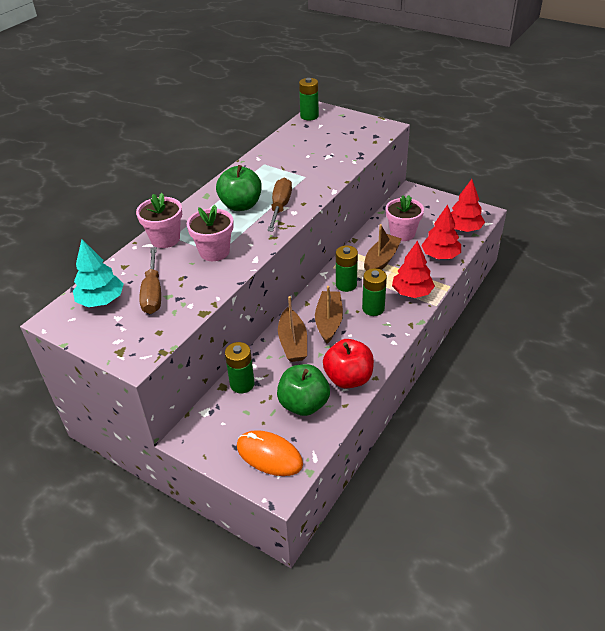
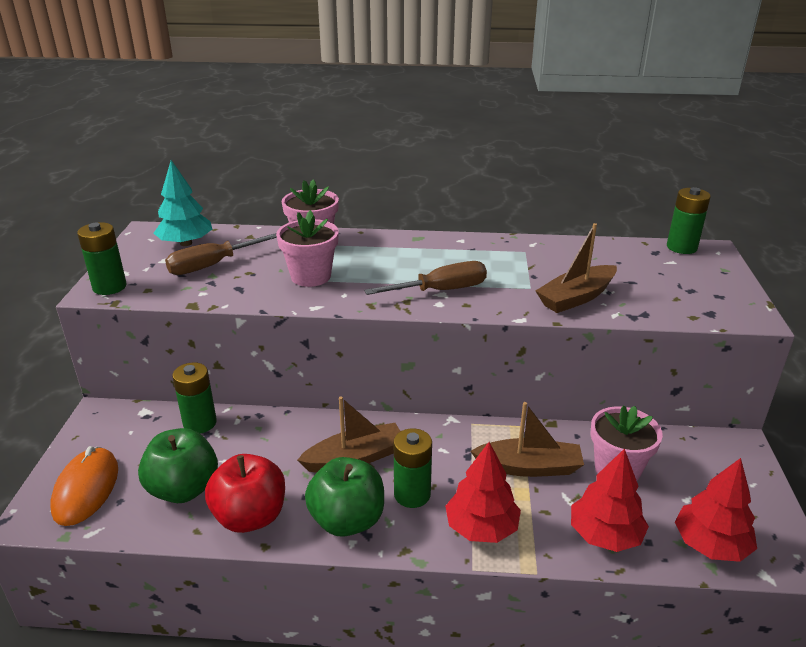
camera: 60 degrees right, 10 degrees down
green apple [216,165,262,211] -> green apple moved to [305,457,384,537]
brown boat [278,296,307,362] -> brown boat moved to [536,223,617,313]
green battery [336,245,358,292] -> green battery moved to [77,222,127,295]

